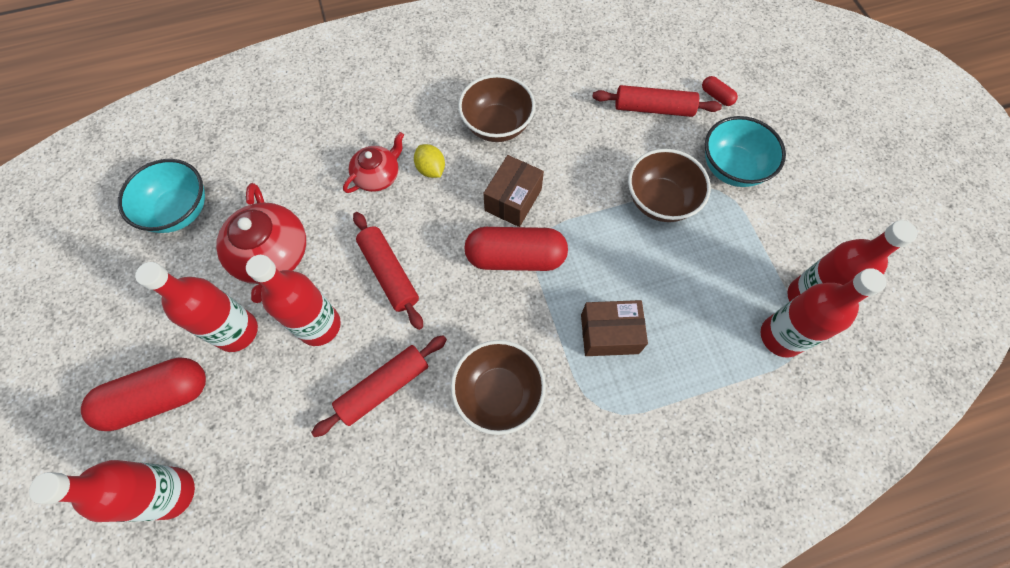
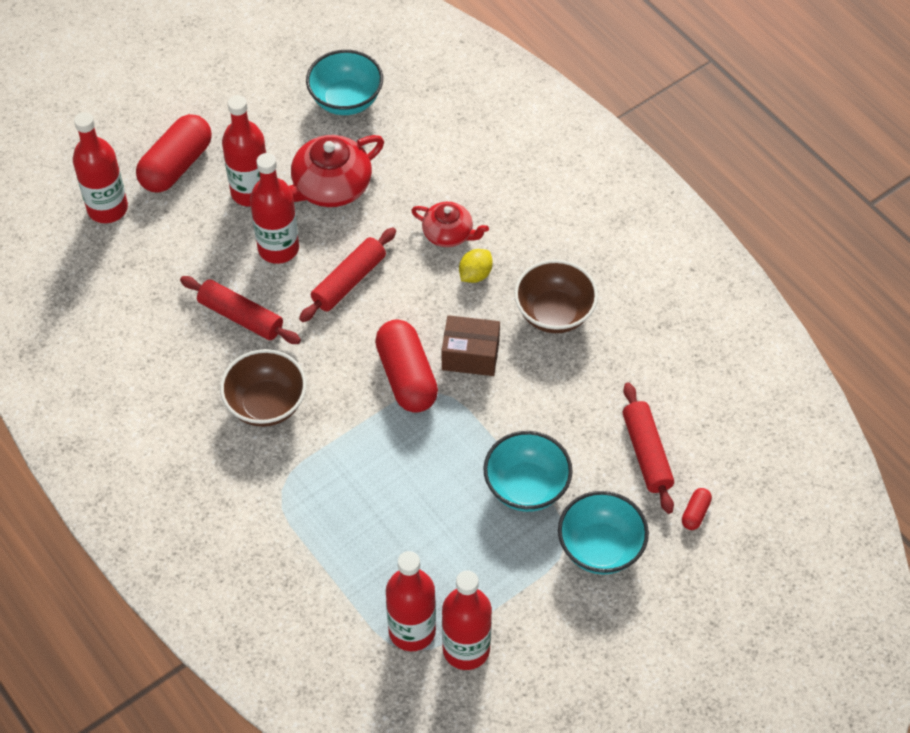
camera: 70 degrees right, 10 degrees down
red capsule [81,357,206,431] -> red capsule turned 75 degrees clockwise [136,114,212,193]
brown box [581,300,648,356] -> none
brown bowl [628,149,711,222] -> turquoise bowl [483,431,573,512]

